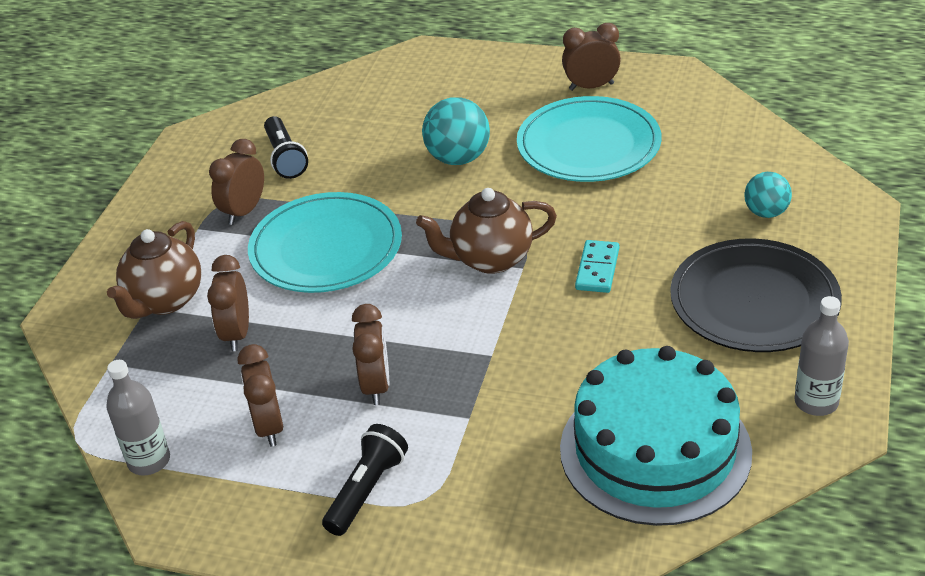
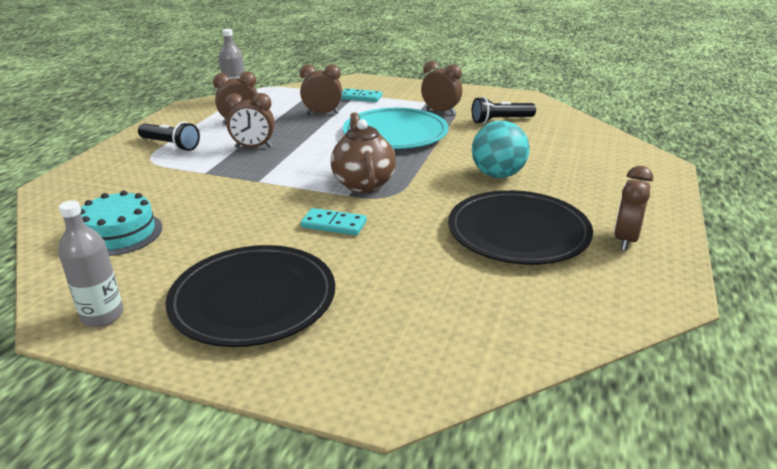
camera: 90 degrees right, 10 degrees down
brown teapot [107,221,201,319] -> turquoise domino [341,88,382,102]
turquoise plate [517,96,661,182] -> black plate [448,190,593,265]
turquoise cake [560,346,752,526] -> turquoise cake [81,190,162,256], size x0.57
brown clock [562,23,621,91] -> brown clock turned 150 degrees counterclockwise [614,166,653,251]
turquoise ball [744,172,792,218] -> none

